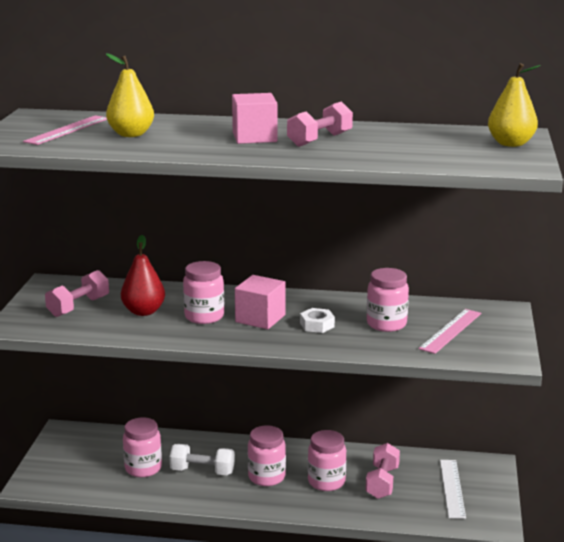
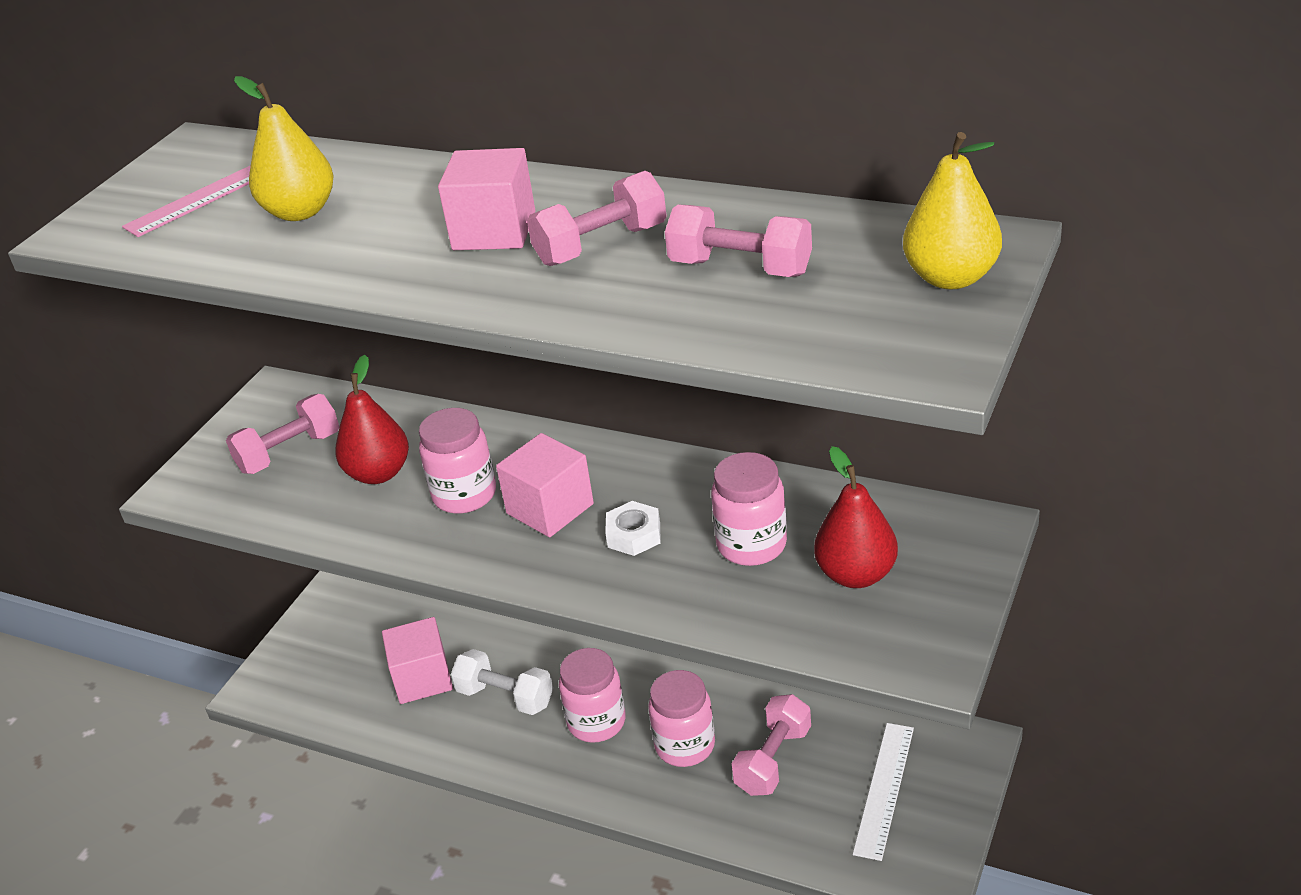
camera: 20 degrees right, 15 degrees up
pink jar [123,417,162,477] -> pink cube [382,617,453,704]
pink ruler [418,309,481,354] -> red pear [814,446,898,588]
none -> pink dumbbell [665,205,812,277]

